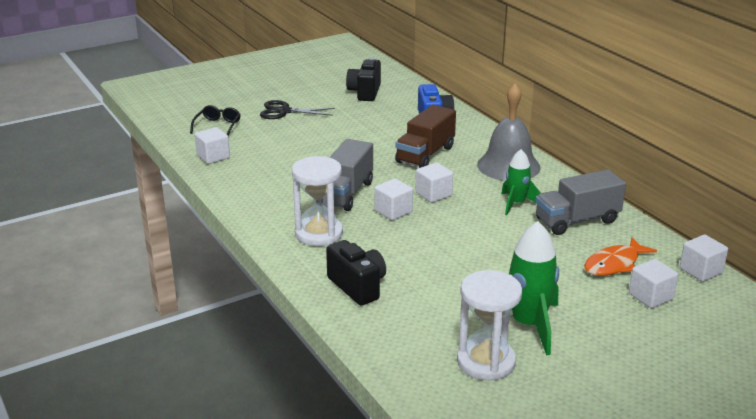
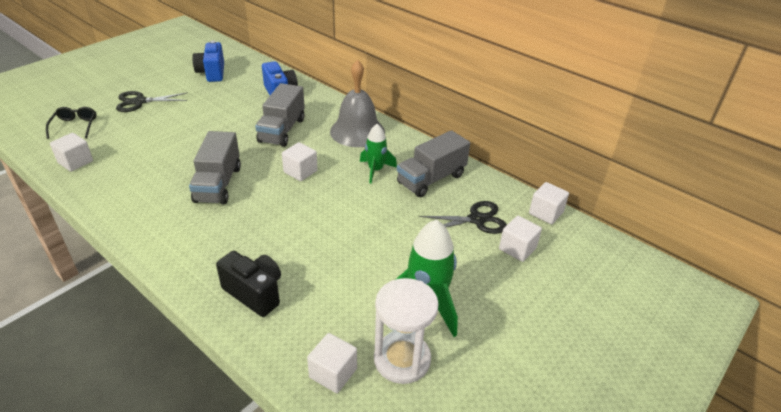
camera: 20 degrees left, 10 degrees up
white hourglass [292,156,343,246] -> none
black camera [346,58,381,101] -> blue camera [192,41,224,82]
white cube [374,178,413,221] -> white cube moved to [307,333,357,393]
brown truck [395,105,456,168] -> grey truck [255,83,305,147]
orange fish [584,237,657,276] -> black scissors [418,201,507,234]

